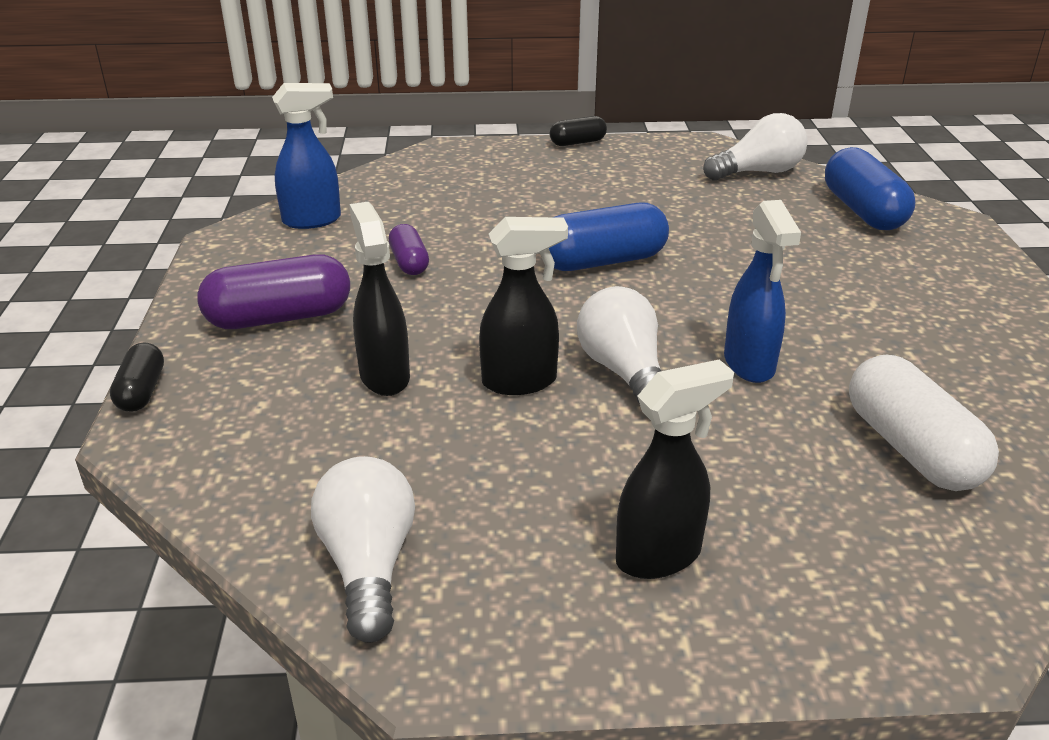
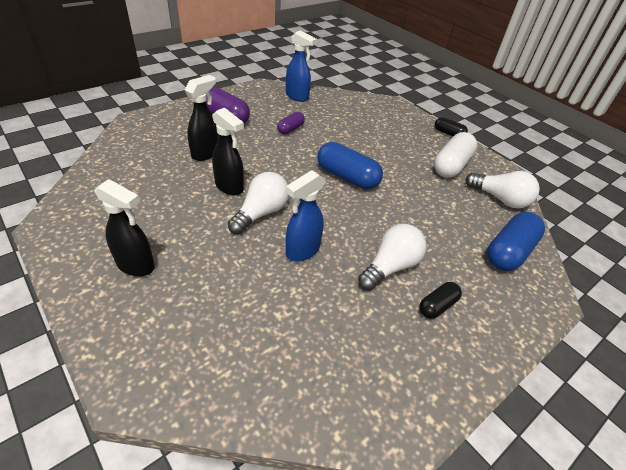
camera: 50 degrees right, 10 degrees up
black capsule [110,342,164,412] -> black capsule moved to [419,282,462,319]
white light bulb [311,456,415,643] -> white light bulb moved to [358,224,426,290]
white capsule [849,355,999,491] -> white capsule moved to [434,132,477,177]

